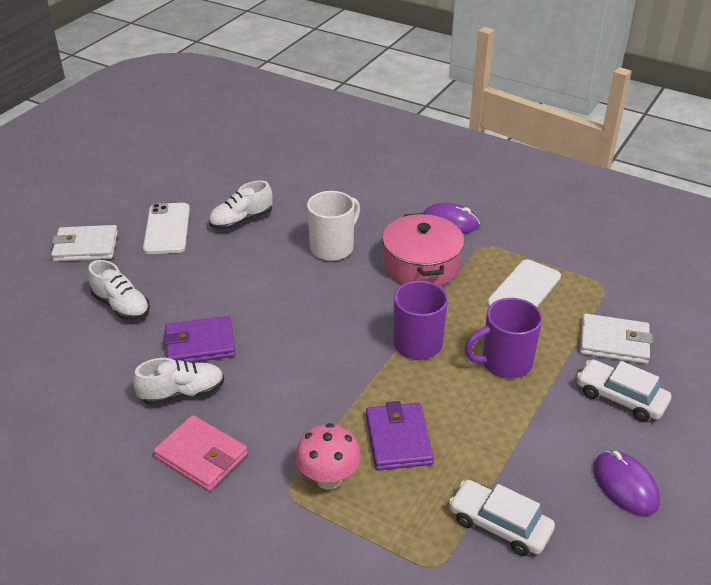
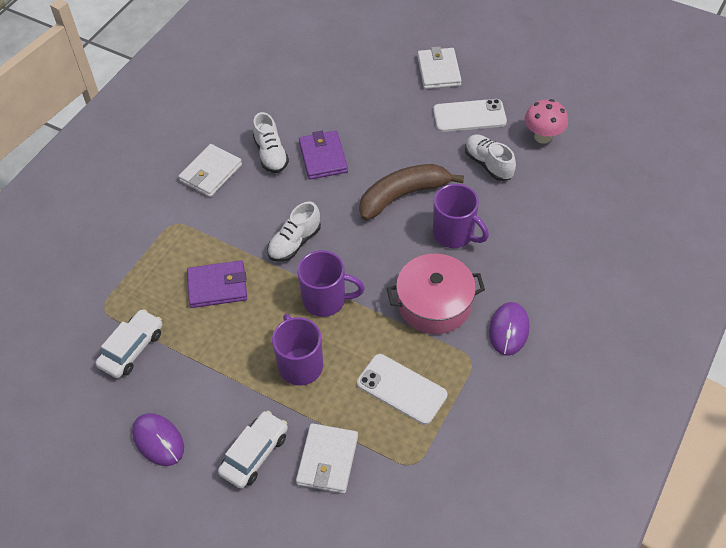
camera: 90 degrees right, 15 degrees up
white shoe [88,260,150,320] -> white shoe moved to [267,202,321,262]
pink wallet [153,415,248,491] -> white wallet [178,144,242,197]
pink mushroom [295,423,361,490] -> pink mushroom moved to [525,99,568,144]
white mug [307,191,360,261] -> purple mug [433,184,489,248]
purple mouse [593,450,660,516] -> purple mouse turned 75 degrees clockwise [132,413,184,466]
none -> brown banana [359,164,464,220]

